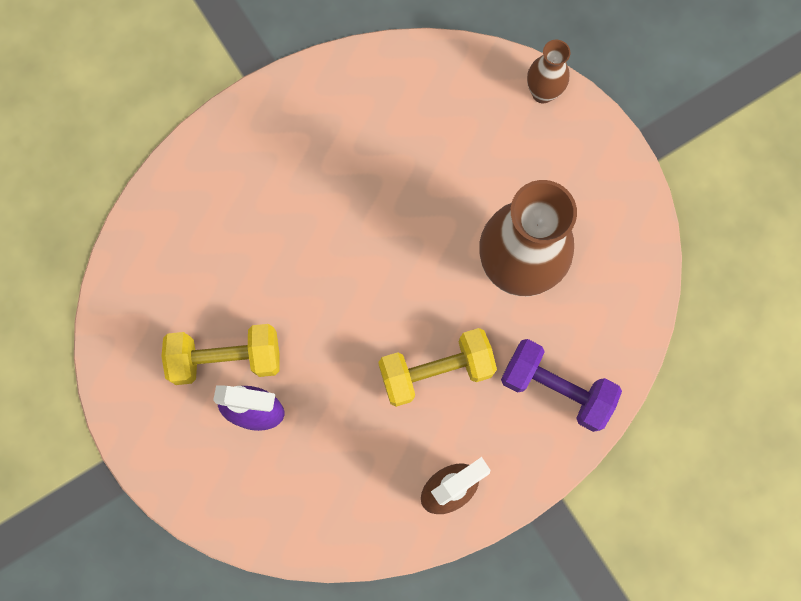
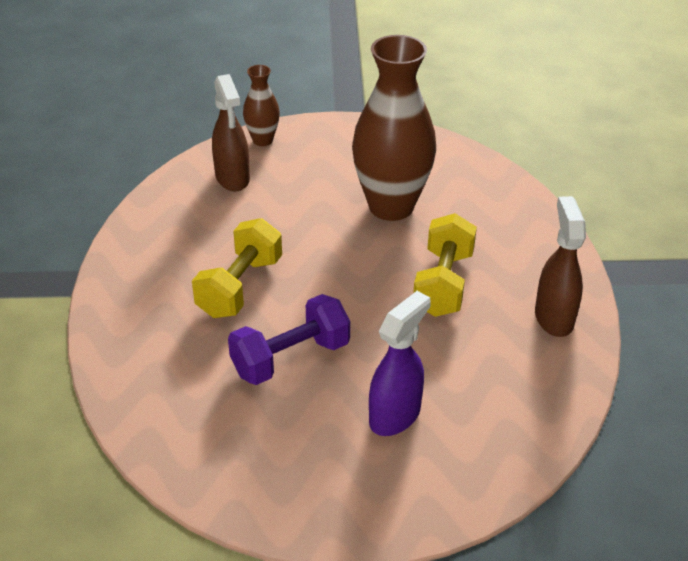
camera: 60 degrees left, 35 degrees down
yellow dumbbell [161,324,279,385] -> yellow dumbbell moved to [192,218,282,318]
purple dumbbell [501,339,622,432] -> purple dumbbell moved to [228,294,350,385]
none -> brown spray bottle [212,74,250,191]

